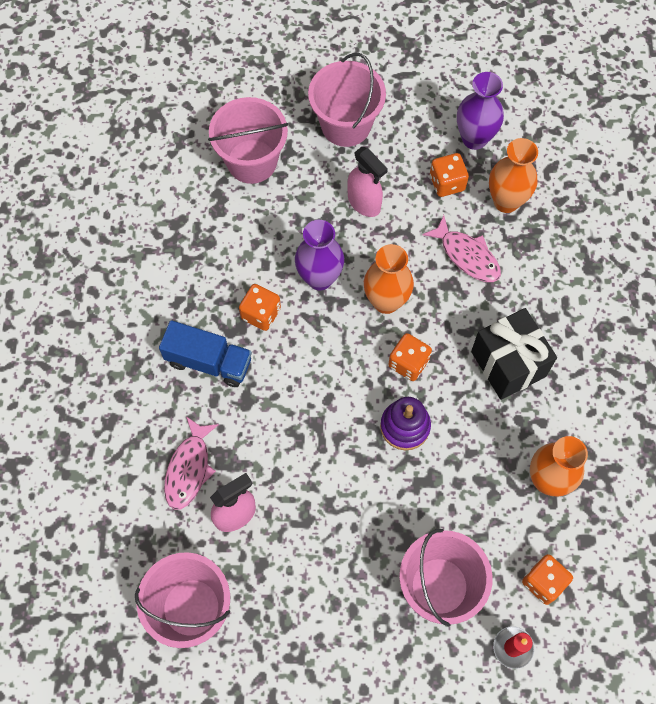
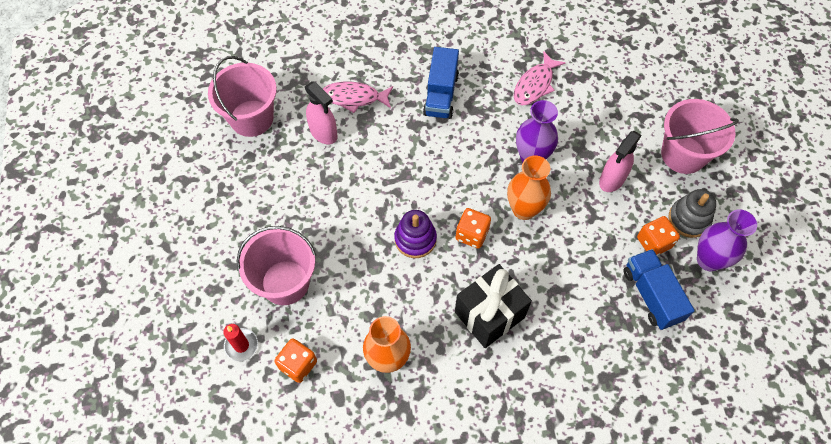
camera: 80 degrees right, 5 degrees down
pink bucket [208,97,288,184] -> none
orange dice [239,284,281,331] -> none
pink fish [422,215,501,282] -> pink fish moved to [514,51,565,105]
orange vase [489,138,538,213] -> blue truck [624,249,695,330]
none -> grey stacking toy [669,189,716,238]

